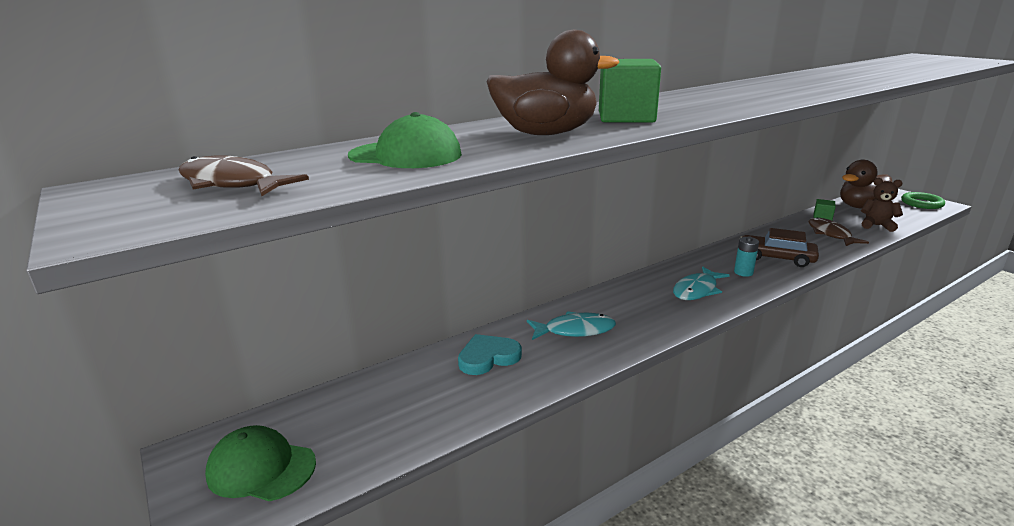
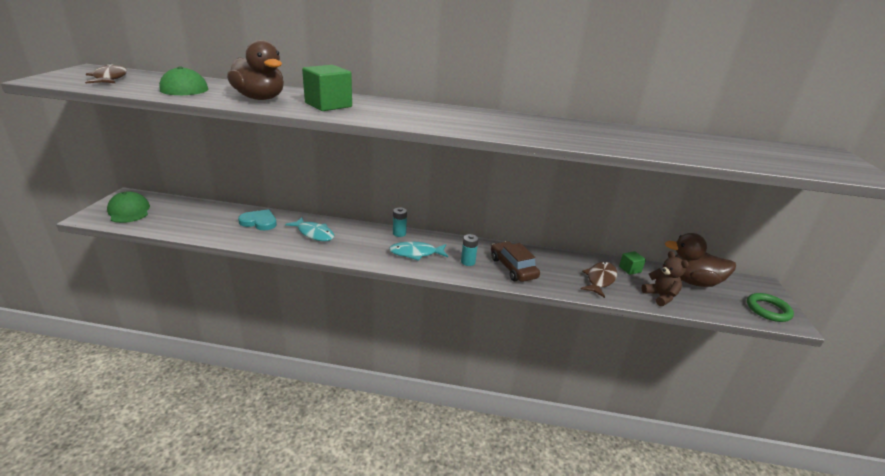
camera: 40 degrees right, 5 degrees up
none -> turquoise battery [393,208,407,237]

